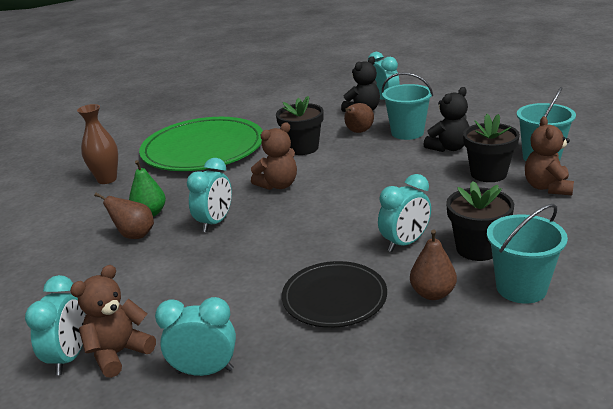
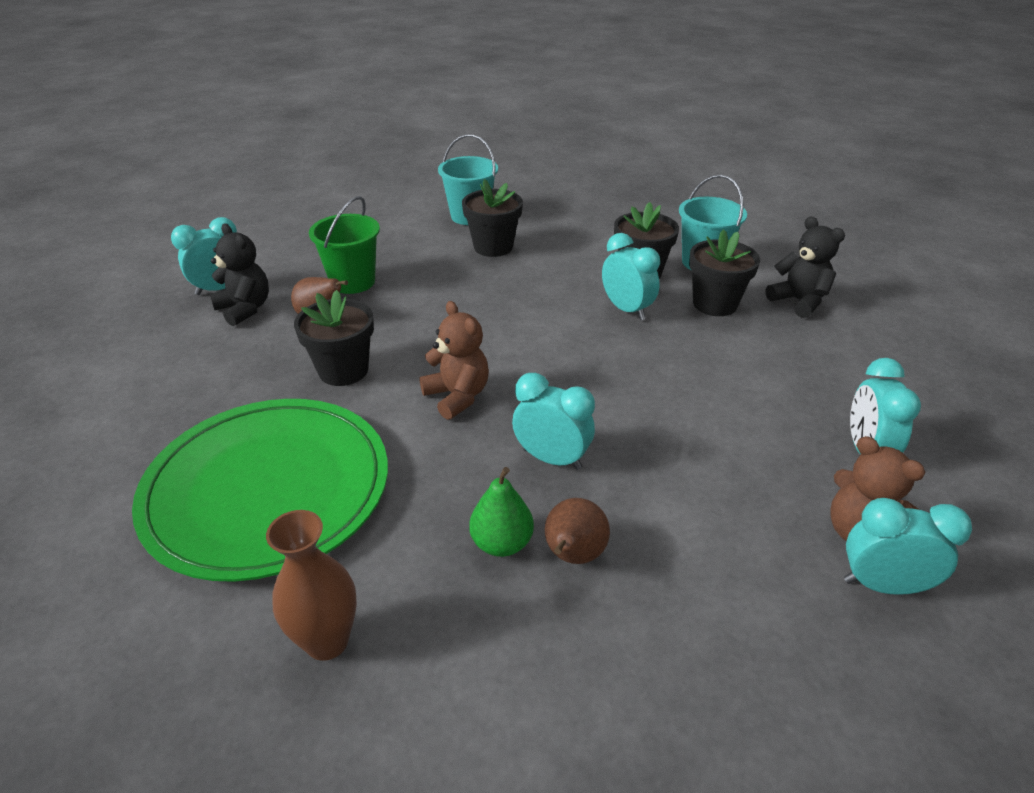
camera: 90 degrees left, 10 degrees up
black plate [282,261,387,328] -> none
turquoise bucket [382,72,433,140] -> green bucket [309,196,380,294]
brown pear [410,229,457,300] -> black flower pot [689,229,760,316]
black teddy bear [423,87,469,152] -> black teddy bear moved to [765,217,845,318]
brown teddy bear [525,117,574,195] -> none

